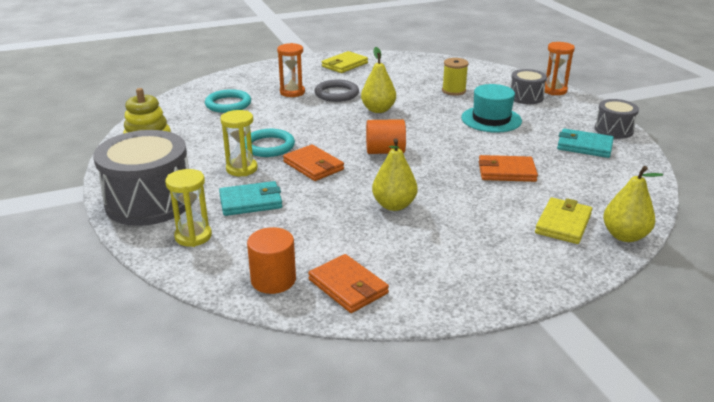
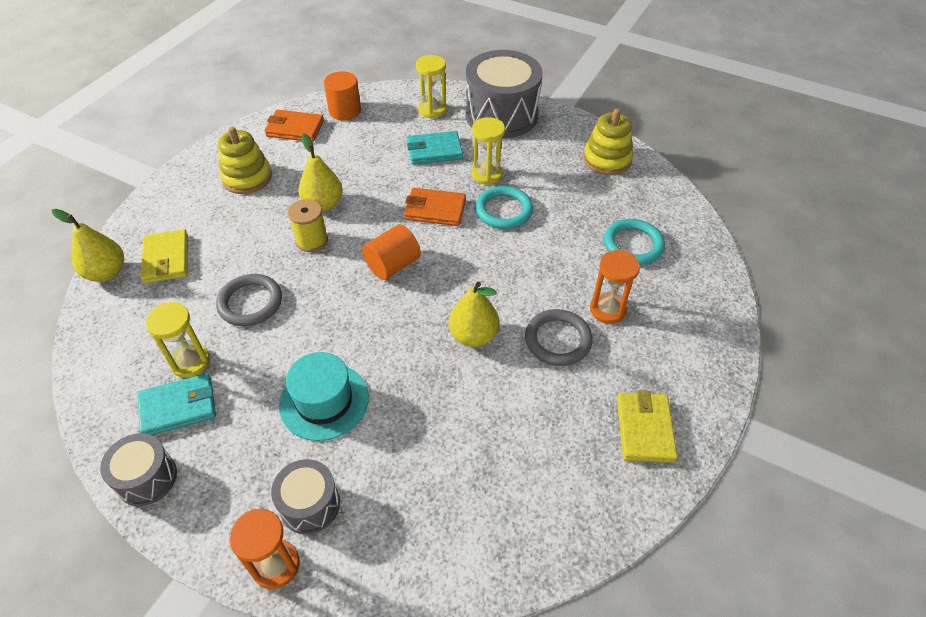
camera: 140 degrees right, 20 degrees up
turquoise wallet [219,181,282,216] -> turquoise wallet turned 45 degrees clockwise [407,131,463,165]
yellow spool [442,58,469,96] -> yellow spool moved to [288,199,328,252]
orange wallet [479,155,538,182] -> grey ring [216,274,282,326]
none -> yellow hourglass [145,302,210,378]
none -> yellow stacking toy [218,126,272,194]

